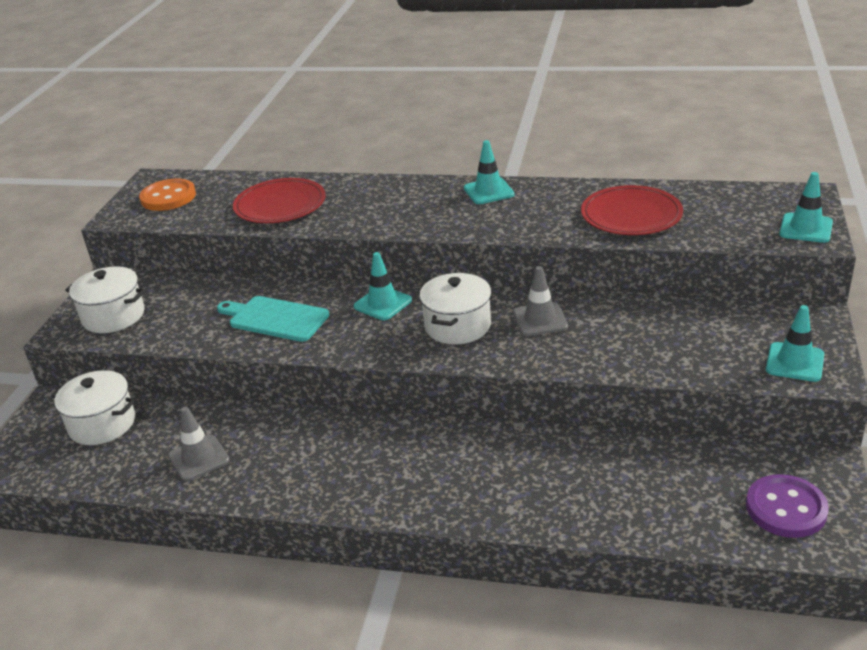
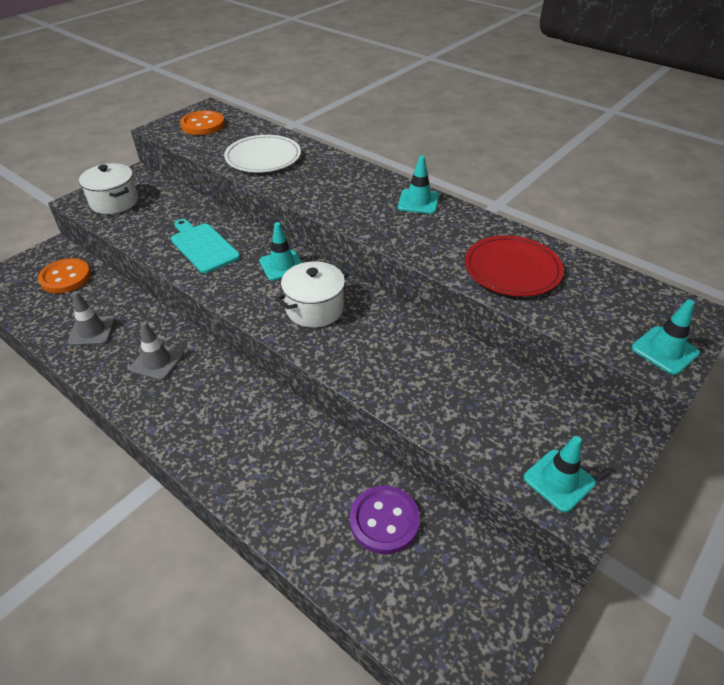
camera: 25 degrees right, 10 degrees up
white pot [52,370,136,445] -> orange button [38,258,91,293]
red plate [233,178,326,223] -> white plate [224,135,301,173]
grey traffic cone [513,266,568,336] -> grey traffic cone moved to [130,322,184,380]
purple button [746,474,829,538] -> purple button moved to [350,486,420,554]

